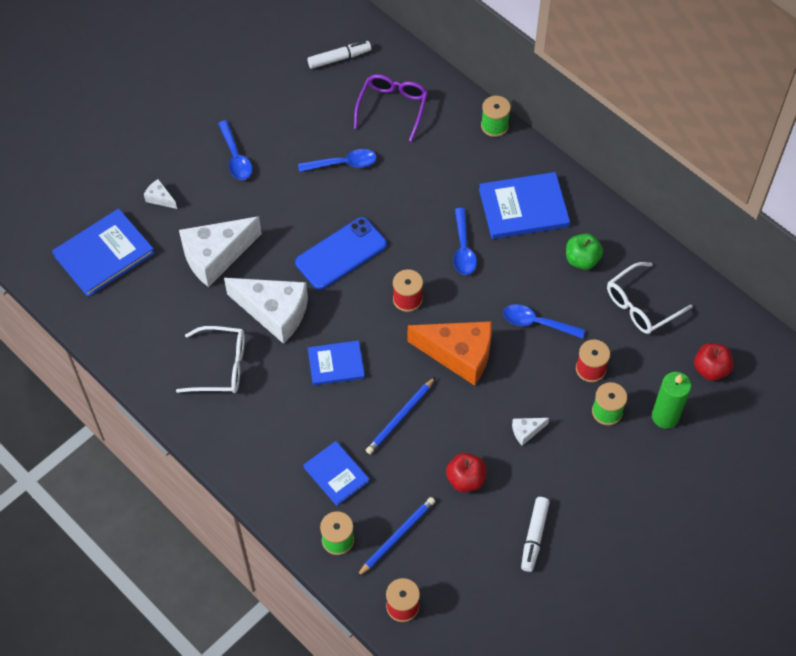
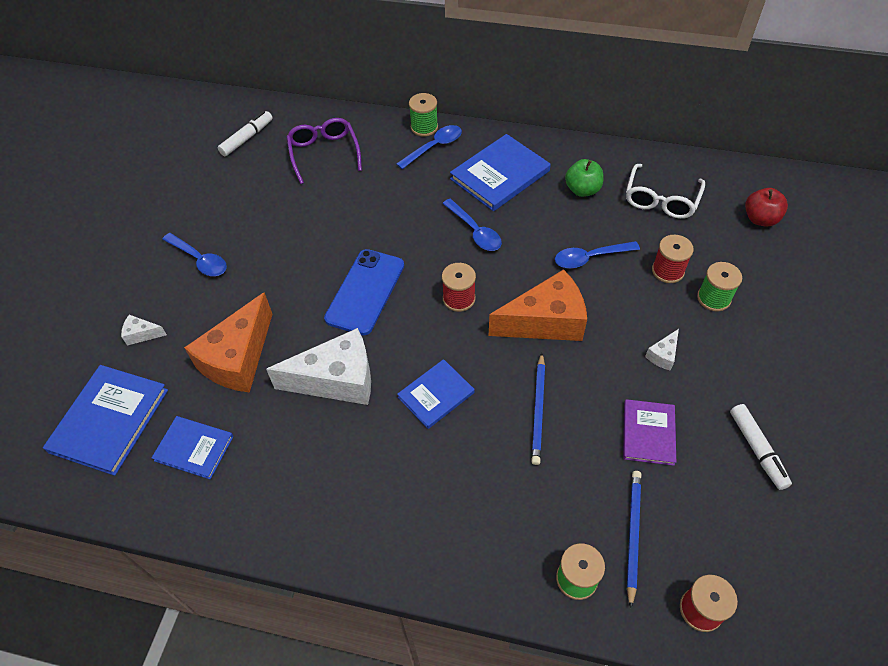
camera: 30 degrees left, 5 degrees down
white glasses [176,326,245,393] -> none
white cheese [179,216,262,287] -> orange cheese [184,292,272,393]
blue spoon [298,149,377,172] -> blue spoon moved to [397,125,462,169]
blue book [303,441,370,506] -> blue book moved to [152,416,234,479]
red apple [446,453,486,492] -> purple book [623,399,676,466]
green candle [652,372,691,429] -> none

